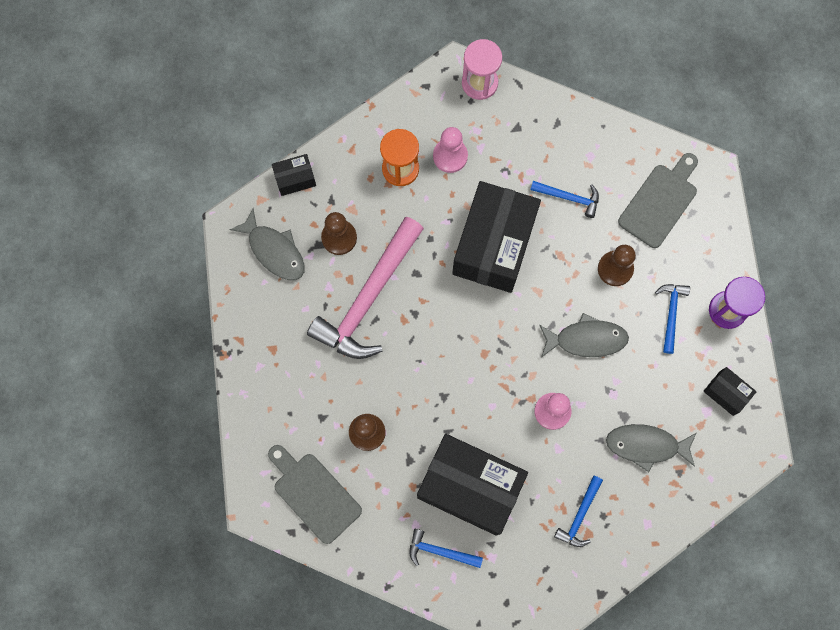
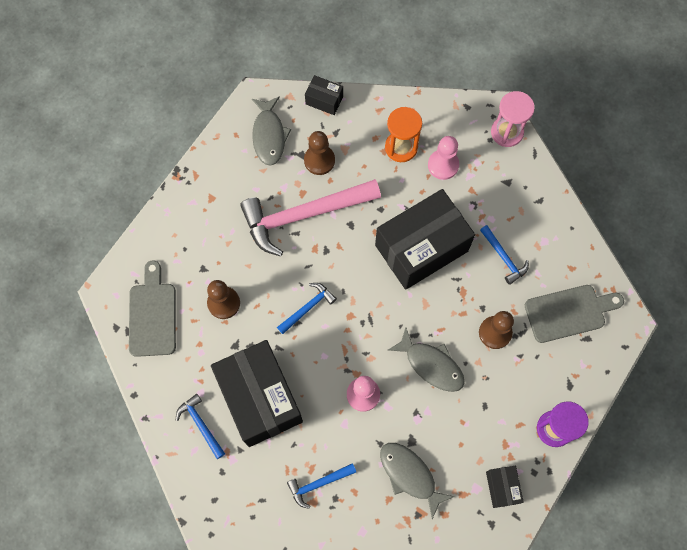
camera: 40 degrees right, 5 degrees down
blue hammer [655,284,690,354] -> blue hammer moved to [277,283,337,334]

